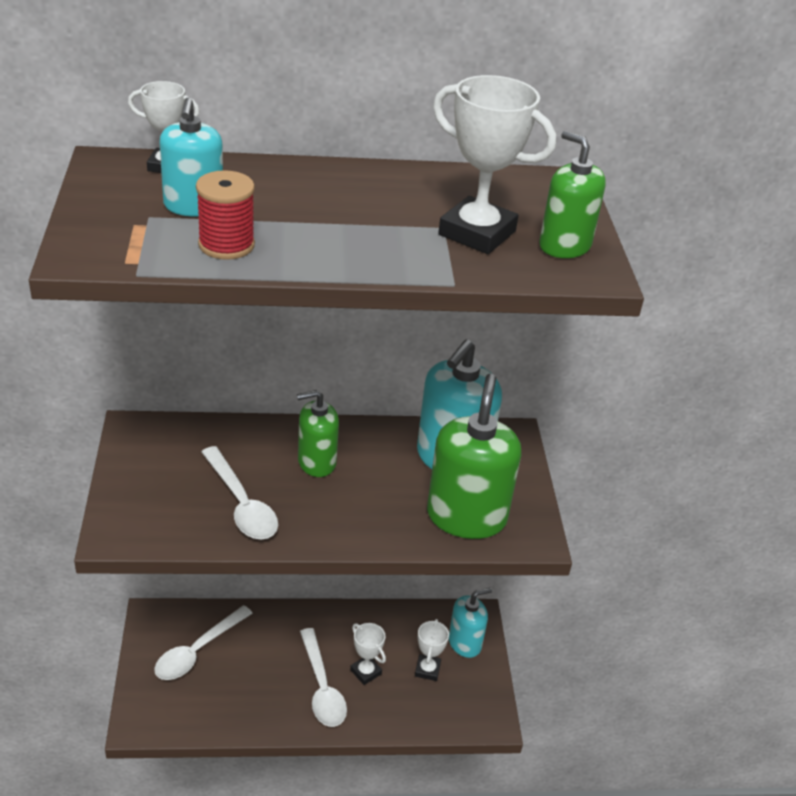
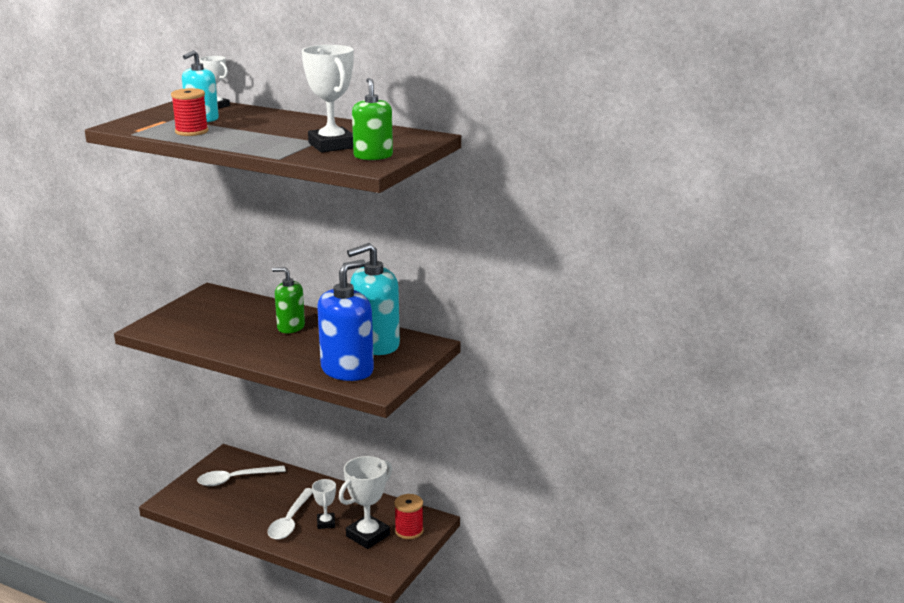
camera: 35 degrees right, 15 degrees down
white spoon [201,446,278,540] -> none
white trophy [415,619,449,681] -> white trophy [339,456,392,549], size x1.76
green soap dispenser [427,374,521,539] -> blue soap dispenser [317,260,374,381]
turquoise soap dispenser [449,588,492,658] -> red spool [394,494,424,539]

